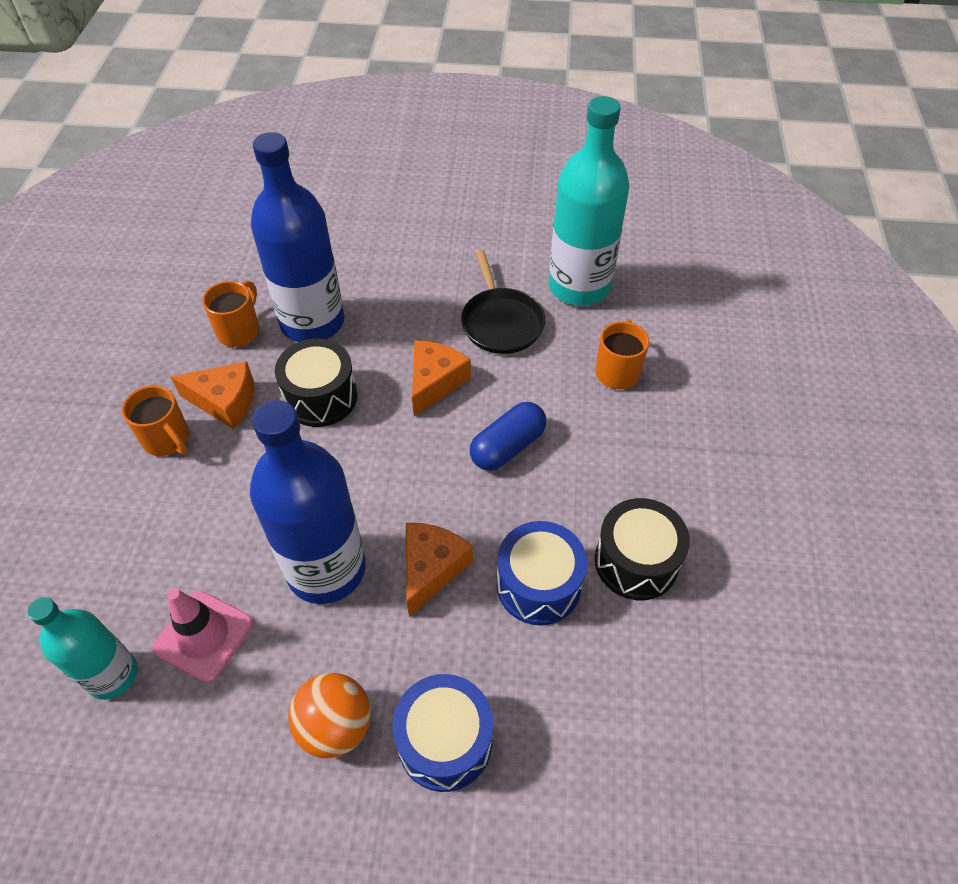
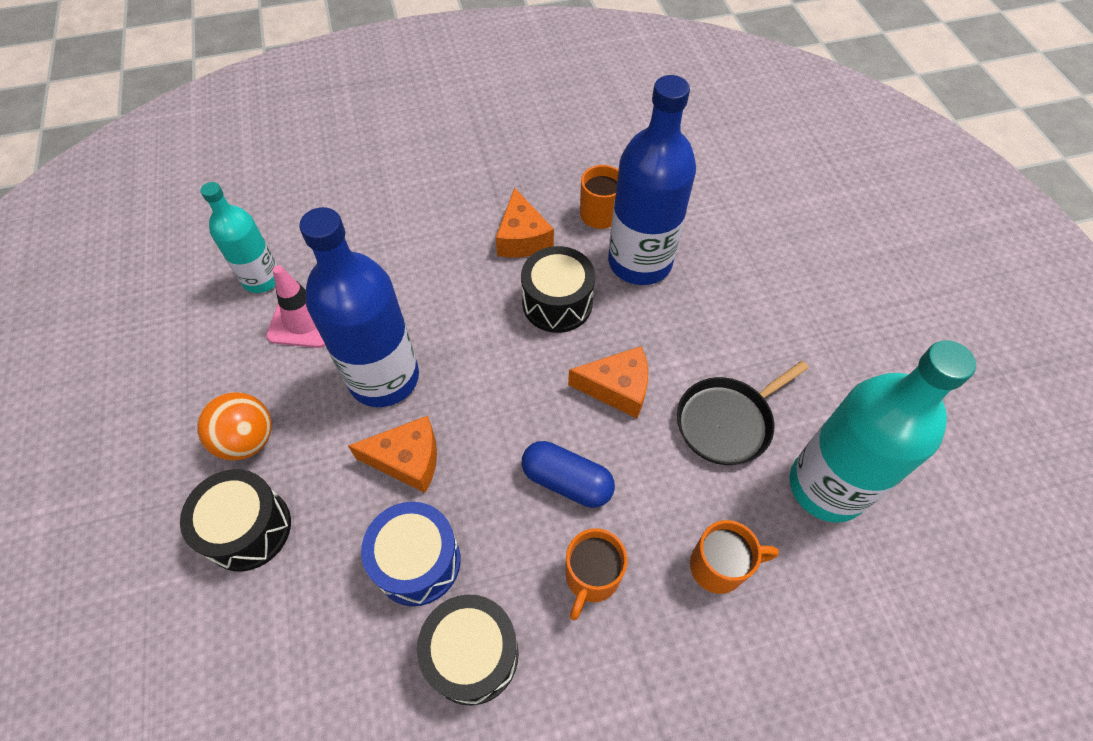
camera: 70 degrees right, 5 degrees up
orange mug [122,385,189,456] -> orange mug moved to [566,528,628,620]
blue drum [392,674,493,792] -> black drum [180,469,291,571]

